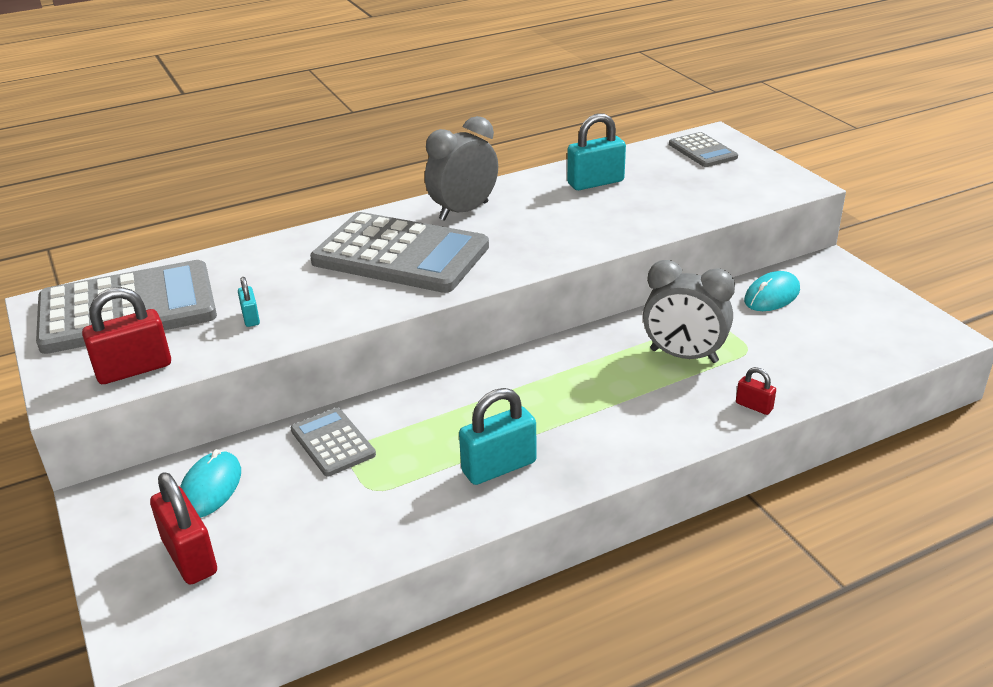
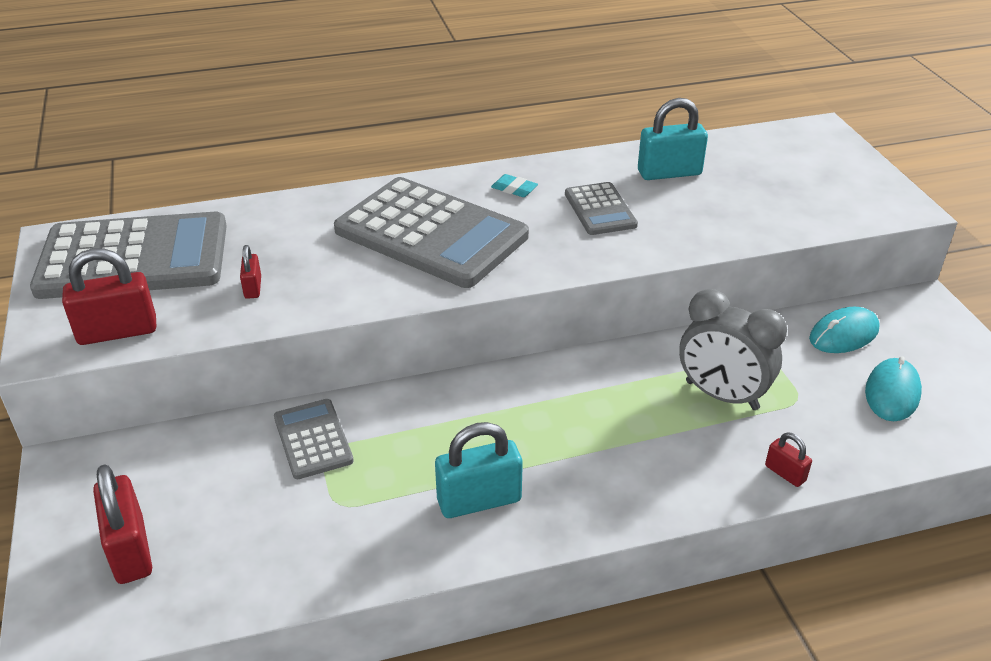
camera: 10 degrees right, 5 degrees up
turquoise mouse [180,449,241,518] -> turquoise mouse moved to [865,356,922,421]
turquoise padlock [238,277,260,327] -> red padlock [240,245,261,299]
grey clock [425,116,498,221] -> turquoise eraser [491,174,538,197]
grey calculator [669,132,738,167] -> grey calculator moved to [565,182,638,235]

